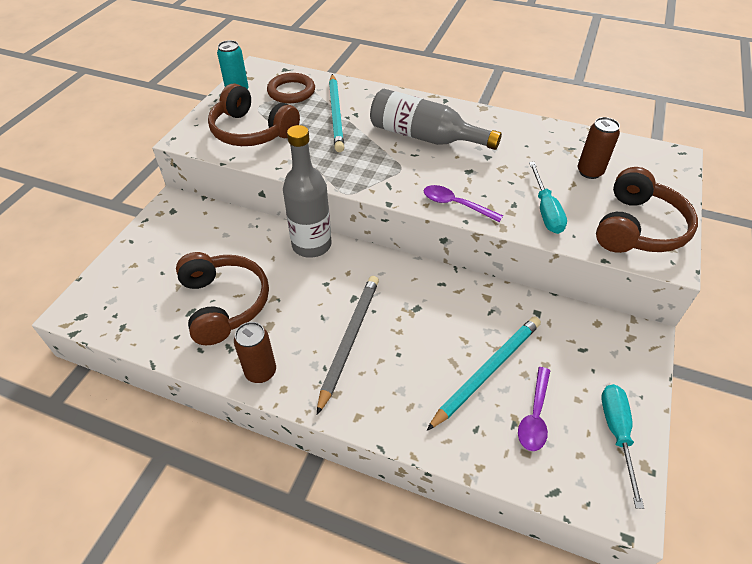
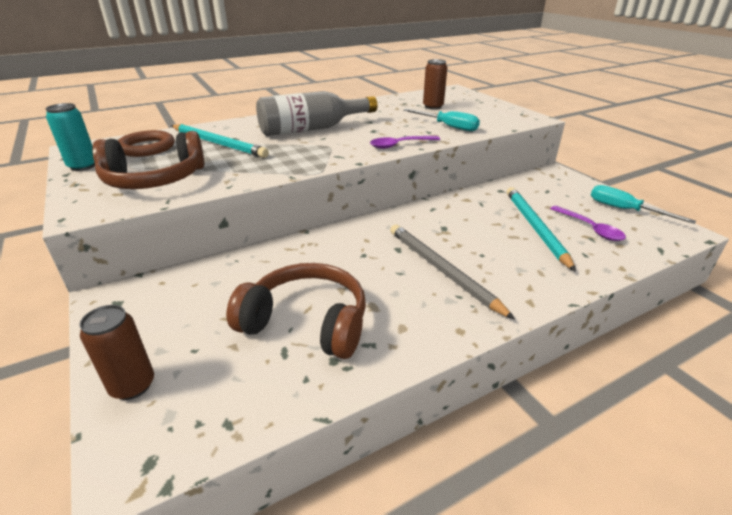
camera: 50 degrees left, 15 degrees down
brown can [234,322,276,383] -> brown can moved to [79,305,154,400]
grey bottle [283,125,332,258] -> none
brown headphones [596,167,698,253] -> none

